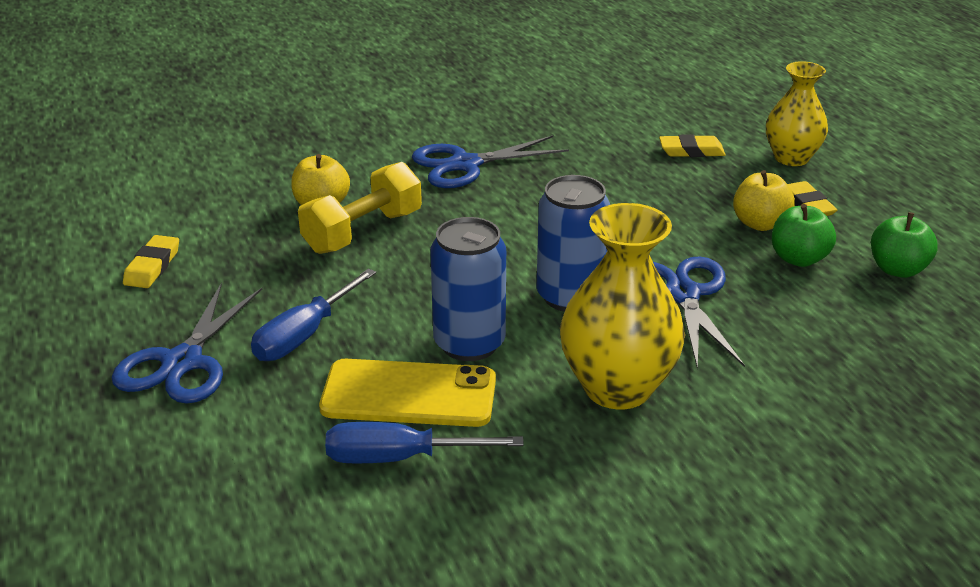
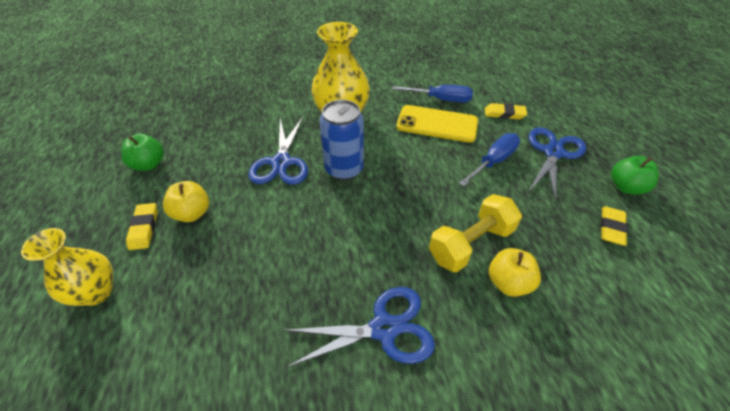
camera: 170 degrees left, 15 degrees up
blue can [430,217,506,361] -> none
yellow eraser [659,135,726,157] -> yellow eraser moved to [485,103,527,119]
green apple [772,204,836,267] -> green apple moved to [611,156,659,195]

